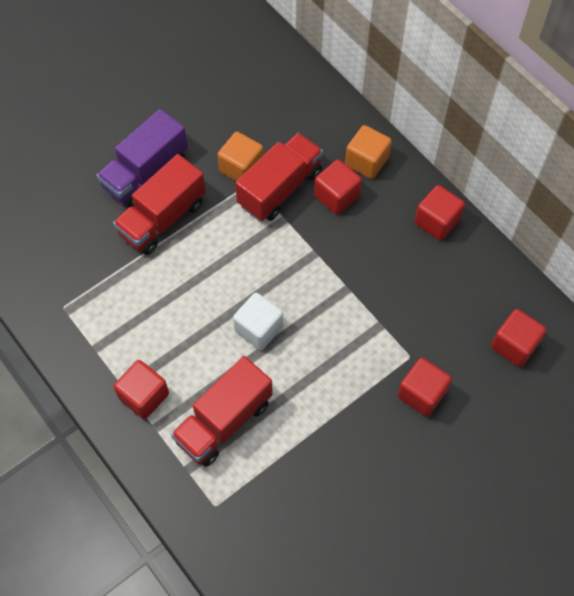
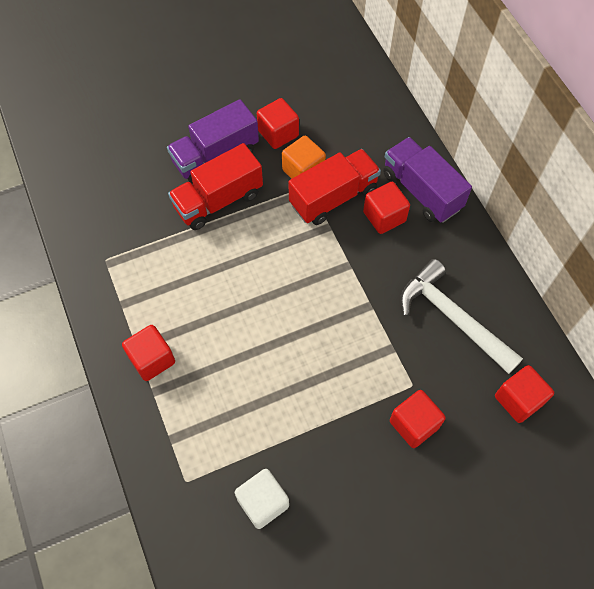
camera: 15 degrees right, 0 degrees up
red truck [171,356,273,467] -> none
white cube [233,293,283,350] -> white cube moved to [235,469,289,529]
orange cube [345,125,392,179] -> purple truck [383,137,472,223]
red cube [414,185,465,241] -> red cube moved to [257,98,299,149]
none -> white hammer [400,259,523,374]

